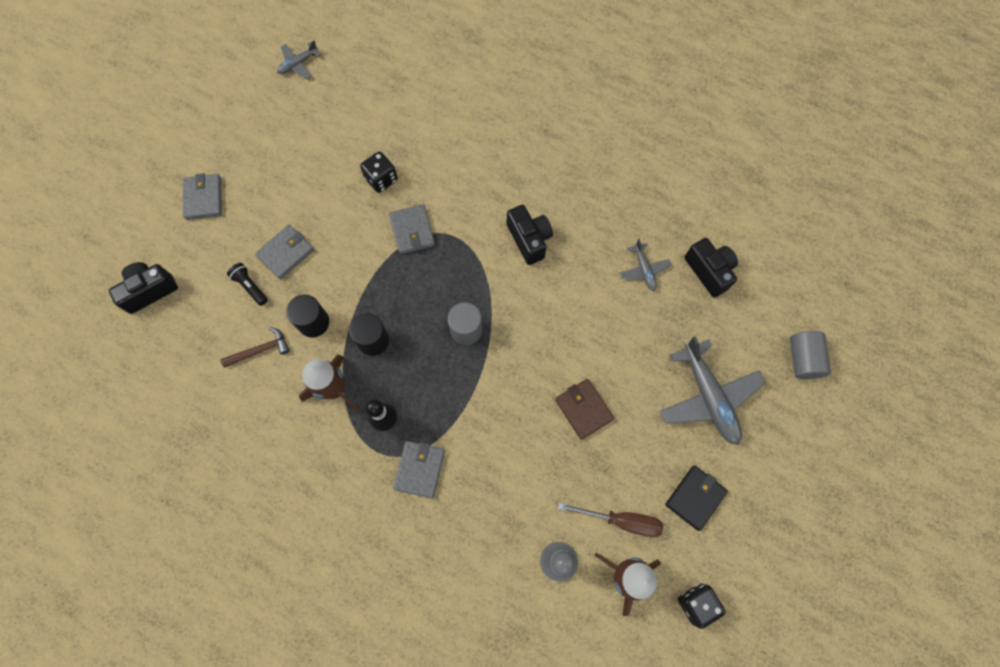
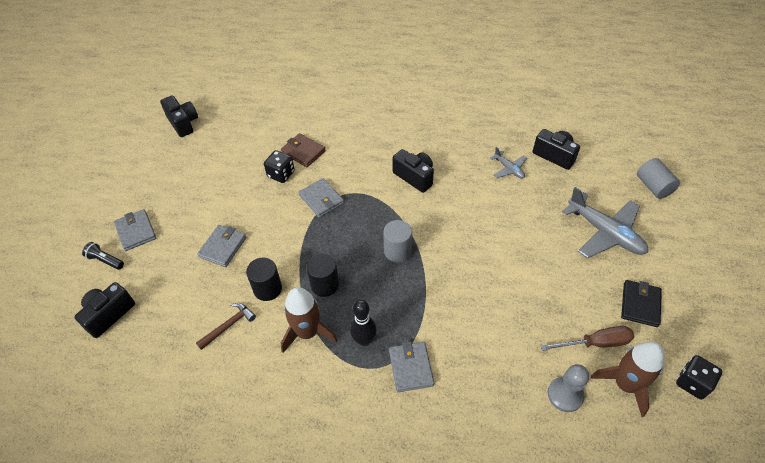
camera: 20 degrees left, 20 degrees down
black flashlight [227,263,268,306] -> black flashlight moved to [82,242,124,270]
grey plane [277,40,321,79] -> black camera [160,95,198,137]
brown wallet [555,379,614,440] -> brown wallet moved to [281,133,326,167]

